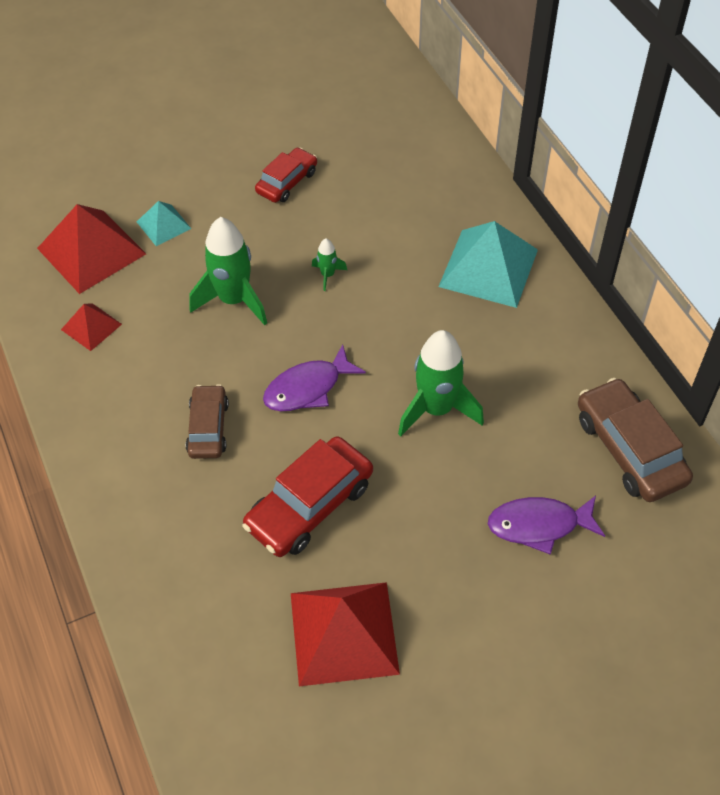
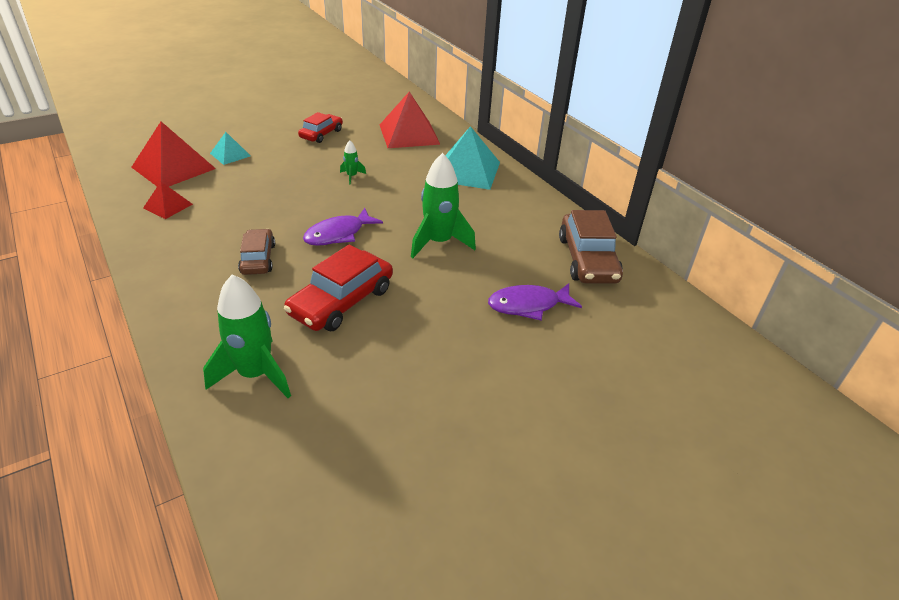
camera: 10 degrees left, 15 degrees down
green rocket [189,217,267,325] -> green rocket moved to [203,274,291,398]
red pyramid [291,582,400,686] -> red pyramid moved to [380,92,441,148]
brown car [578,378,693,502] -> brown car turned 150 degrees counterclockwise [559,210,623,284]

